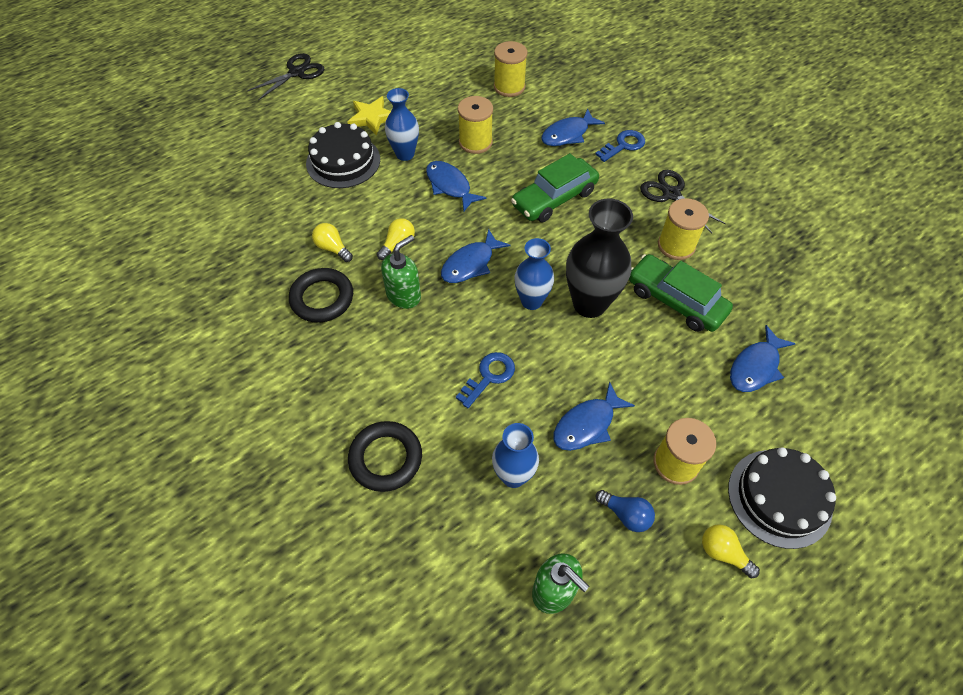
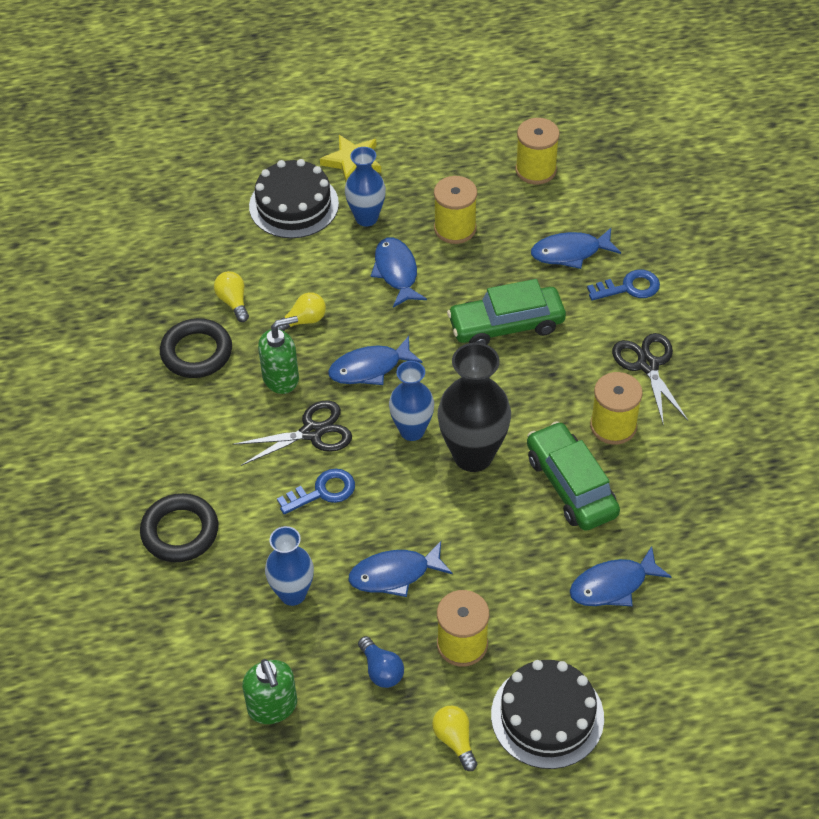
camera: 25 degrees right, 5 degrees down
black scissors [247,53,324,100] -> black scissors moved to [233,400,352,466]

